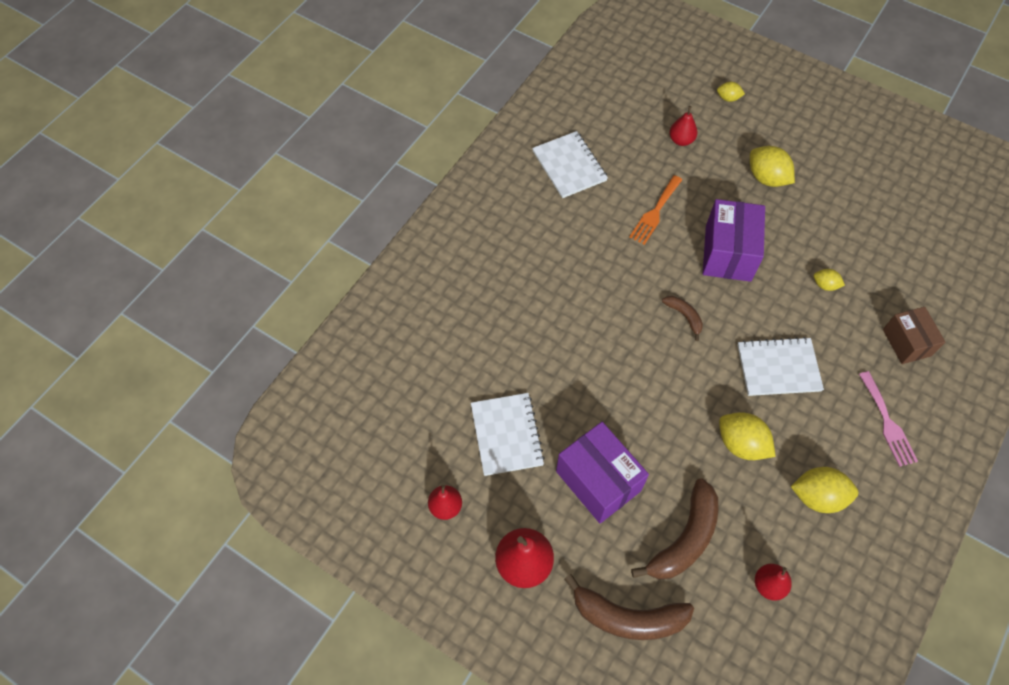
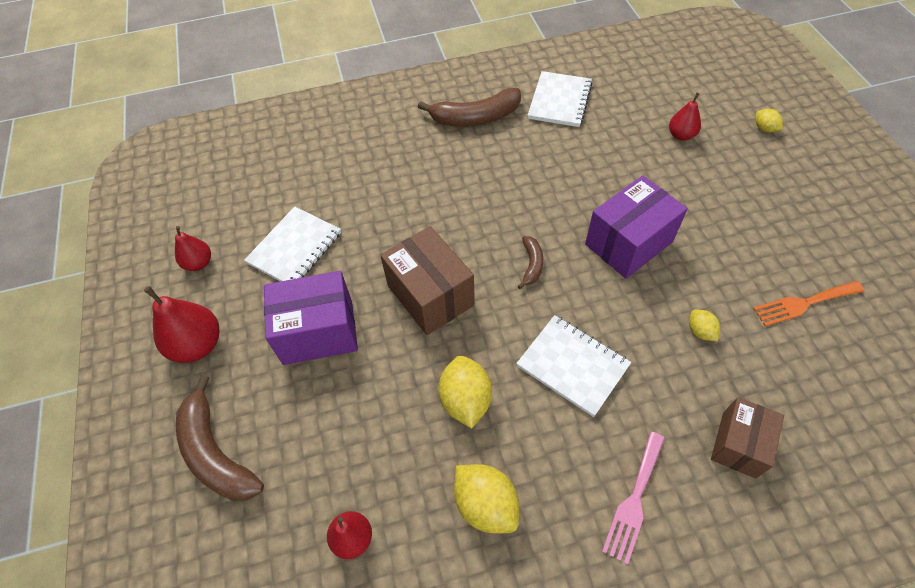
camera: 45 degrees right, 5 degrees down
purple box [556,422,649,523] -> purple box turned 75 degrees clockwise [264,271,358,365]
orange fork [629,175,682,245] -> orange fork moved to [753,281,864,326]
brown banana [631,478,719,579] -> brown banana moved to [418,88,521,127]
yellow lemon [750,146,795,187] -> none
none -> brown box [380,226,475,335]

